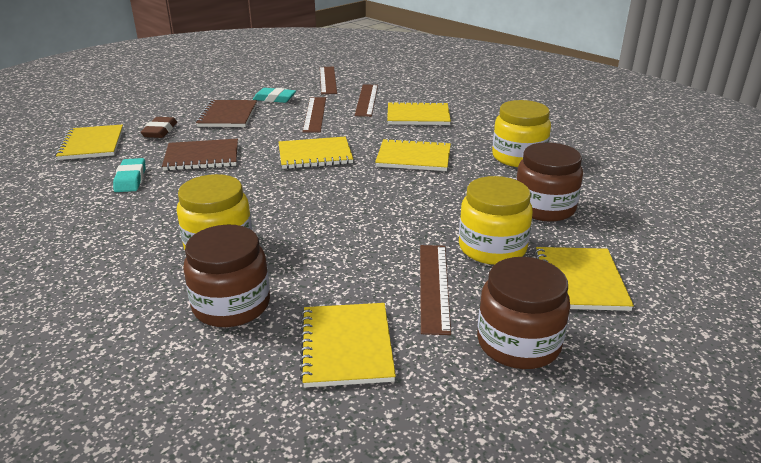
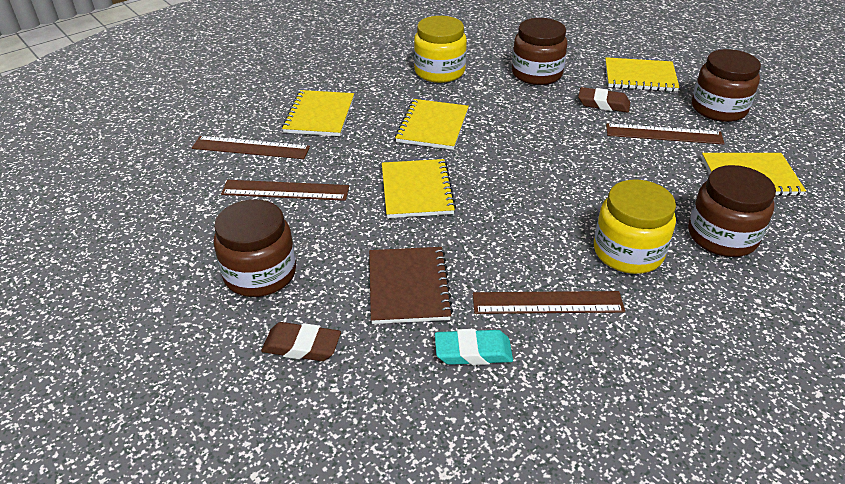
camera: 85 degrees left, 10 degrees up
yellow notebook [55,124,123,160] -> none
brown notebook [196,100,257,127] -> brown jar [214,199,296,297]
turquoise eraser [253,88,296,103] -> none
brown ruler [320,67,337,94] -> brown ruler moved to [473,291,625,314]
yellow jar [459,176,533,265] -> brown eraser [578,87,630,113]

